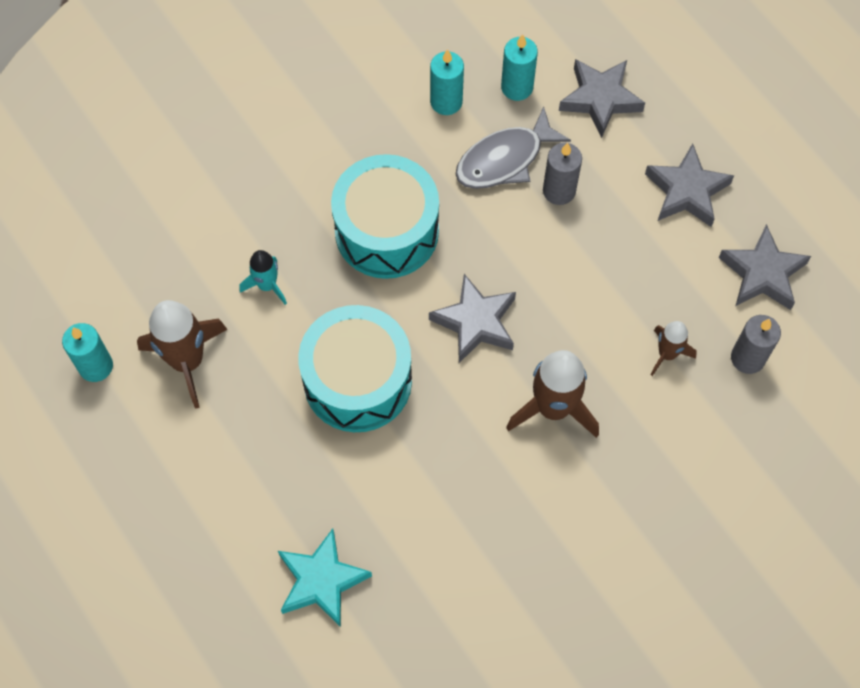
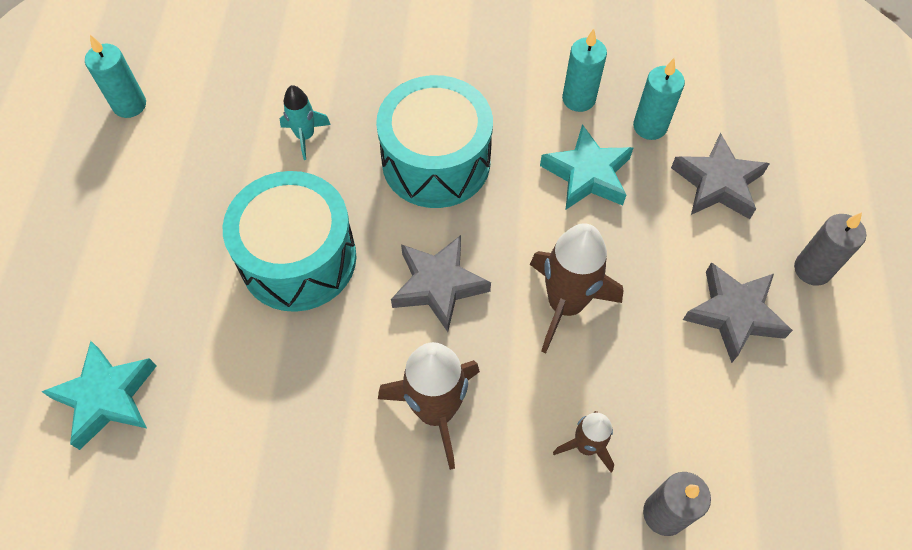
camera: 40 degrees right, 5 degrees down
brown rocket [137,300,228,409] -> brown rocket moved to [530,223,624,353]
grey fish [456,106,571,189] -> turquoise star [540,124,633,210]
grey candle [543,142,582,205] -> grey candle moved to [794,212,866,286]
grey star [719,224,811,310] -> none

